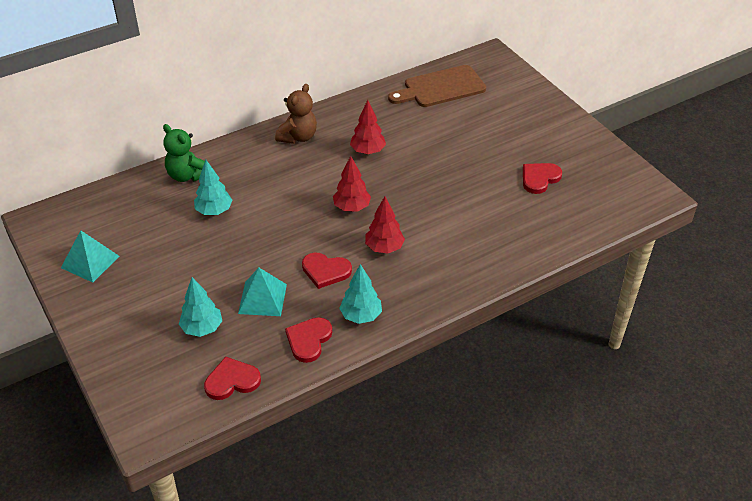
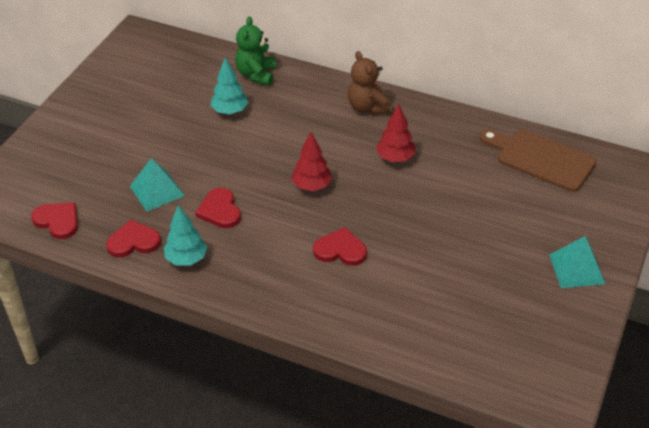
camera: 55 degrees right, 0 degrees up
turquoise pyramid [61,230,119,283] -> turquoise pyramid moved to [549,236,605,288]
turquoise tree [179,277,222,337] -> none
brown teddy bear [275,84,317,144] -> brown teddy bear turned 75 degrees clockwise [348,51,392,115]
red tree [365,197,405,253] -> none
red heart [523,163,562,194] -> red heart moved to [313,227,367,266]

